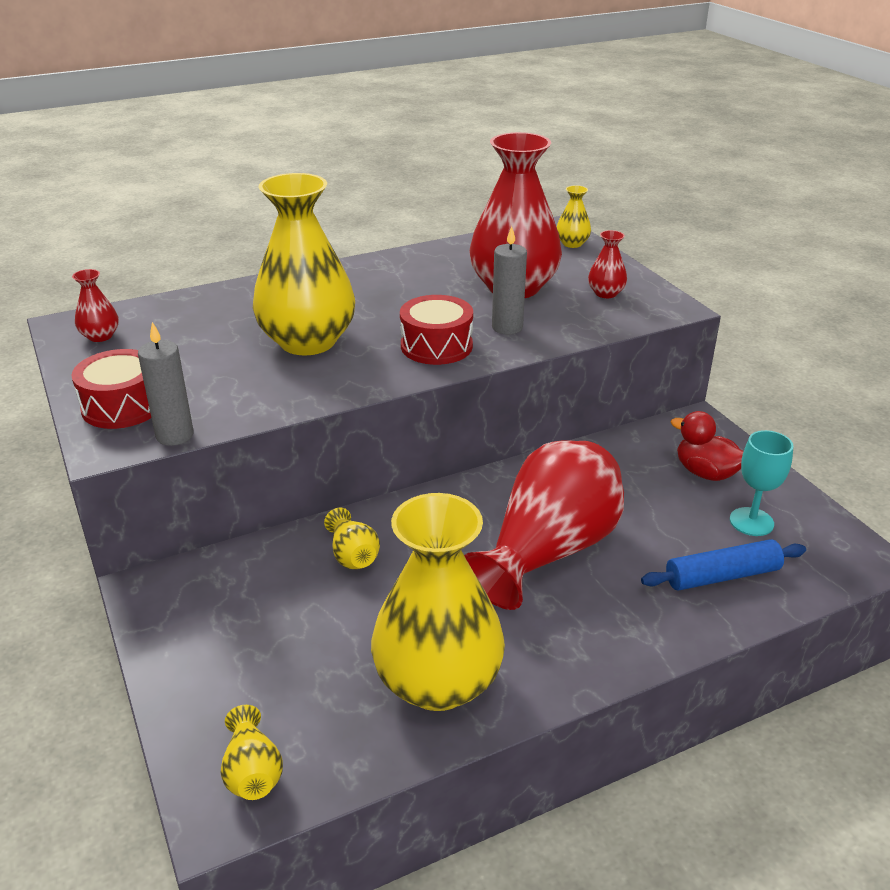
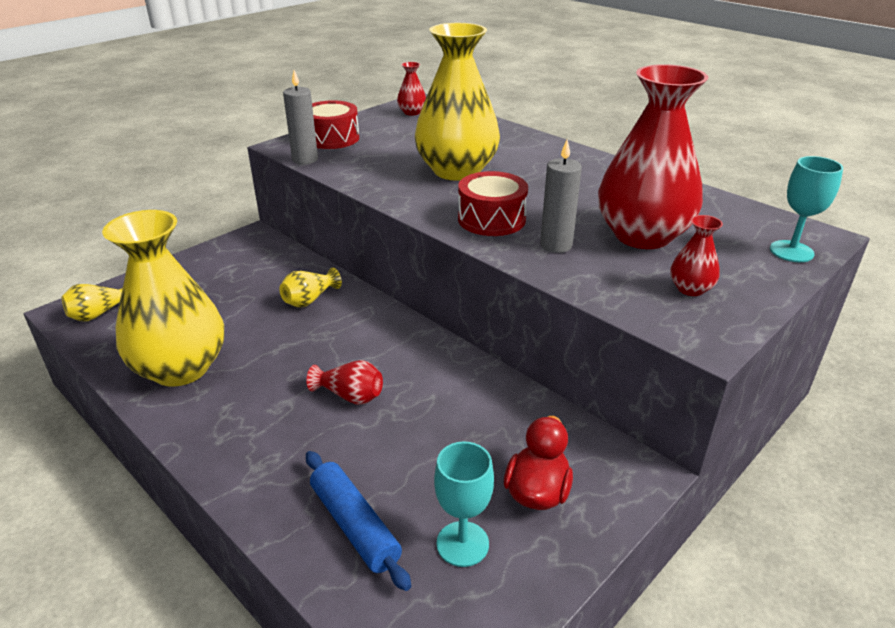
camera: 70 degrees right, 0 degrees up
red vase [464,440,624,610] -> red vase [306,360,383,405], size x0.42
yellow vase [557,185,591,248] -> turquoise goblet [770,156,843,262]

